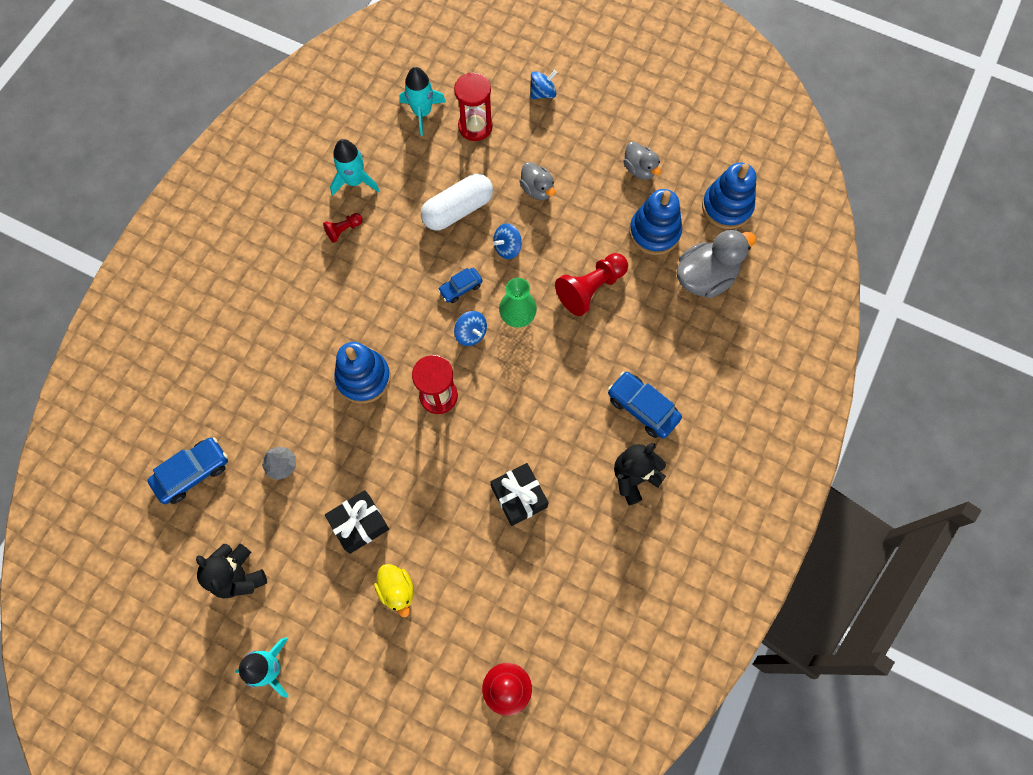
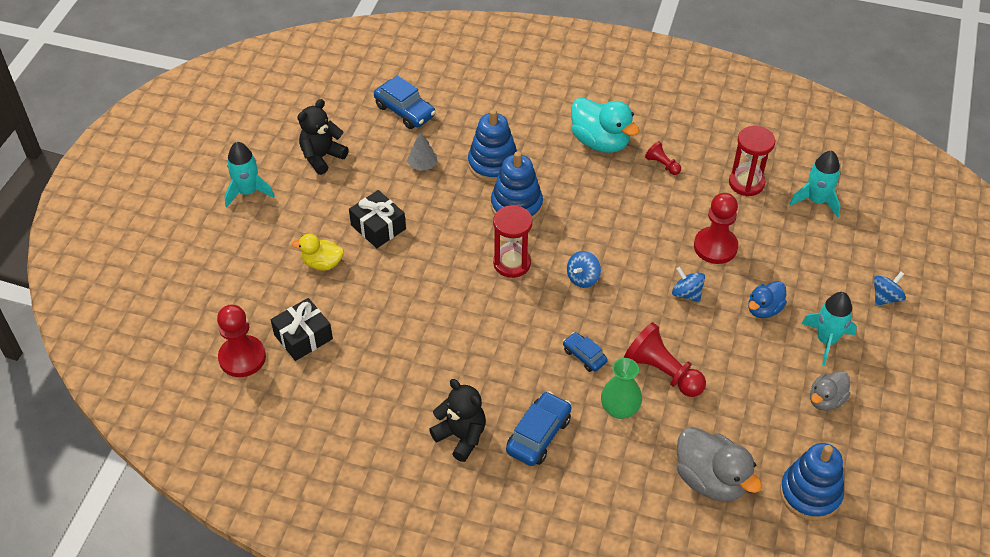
camera: 80 degrees right, 20 degrees down
turquoise rocket [330,139,380,196] -> turquoise rocket moved to [801,292,857,365]
yellow duck [374,564,413,617] -> yellow duck turned 45 degrees clockwise [292,234,344,271]
white capsule [421,174,493,231] -> red pawn [694,193,738,264]
blue car [438,268,483,303] -> blue car moved to [563,332,608,372]
red hourglass [454,73,493,141] -> red hourglass moved to [729,126,776,196]
black gift [491,463,549,526] -> black gift moved to [271,298,333,361]
green vase [499,278,537,328] -> green vase moved to [601,358,642,419]
grey duck [519,162,555,200] -> blue duck [748,281,787,318]
blue spinning top [530,70,557,99] -> blue spinning top turned 90 degrees counterclockwise [874,272,906,306]
blue stacking toy [629,189,682,255] -> blue stacking toy moved to [468,109,517,182]
none -> turquoise duck [571,97,640,153]

